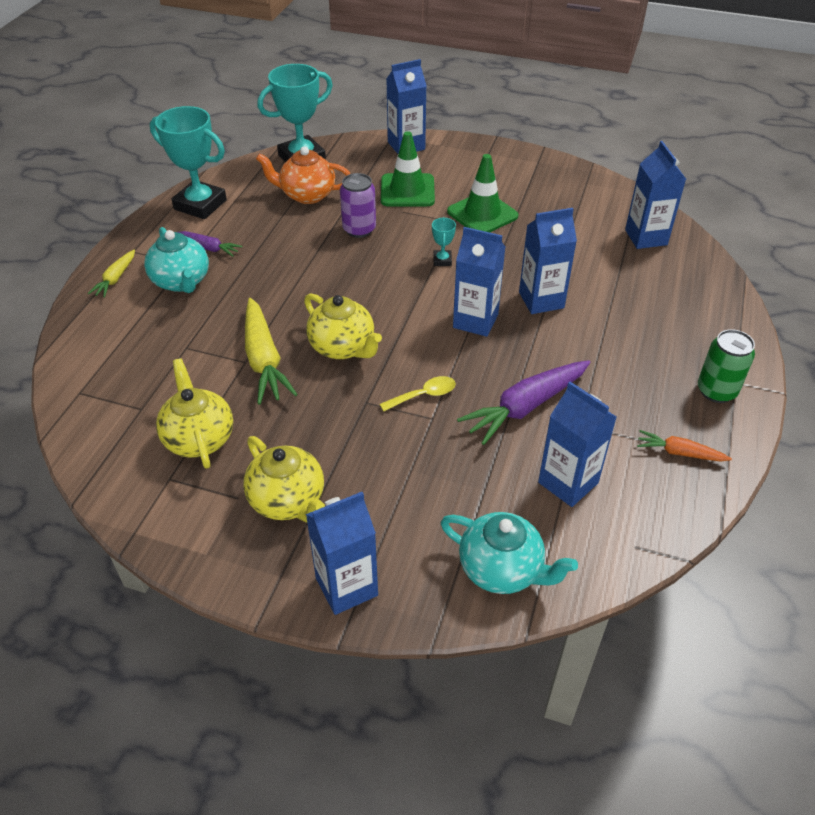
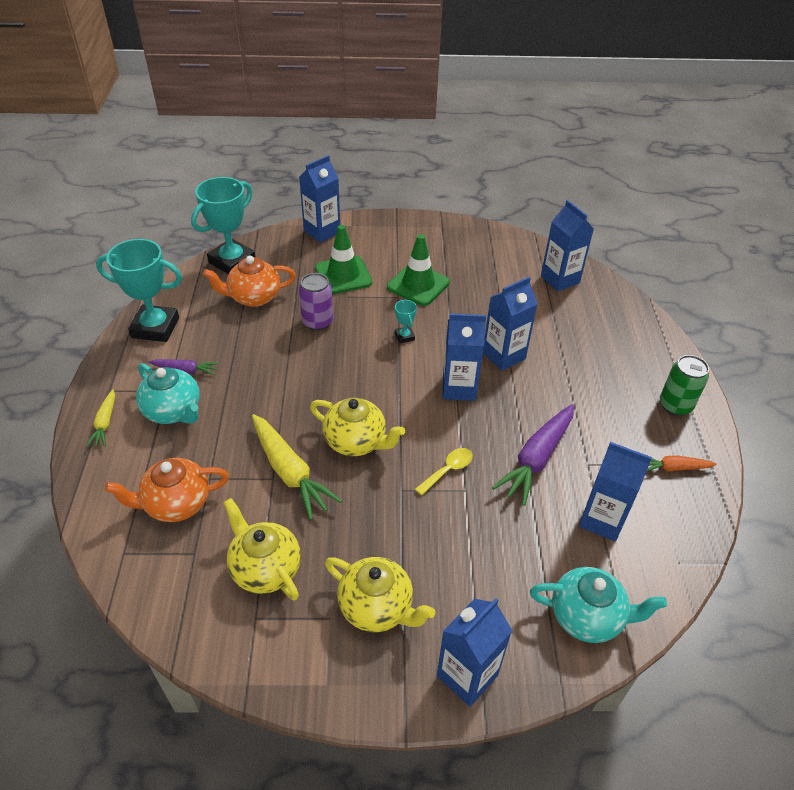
camera: 20 degrees left, 0 degrees up
none -> orange teapot [105,458,229,522]

